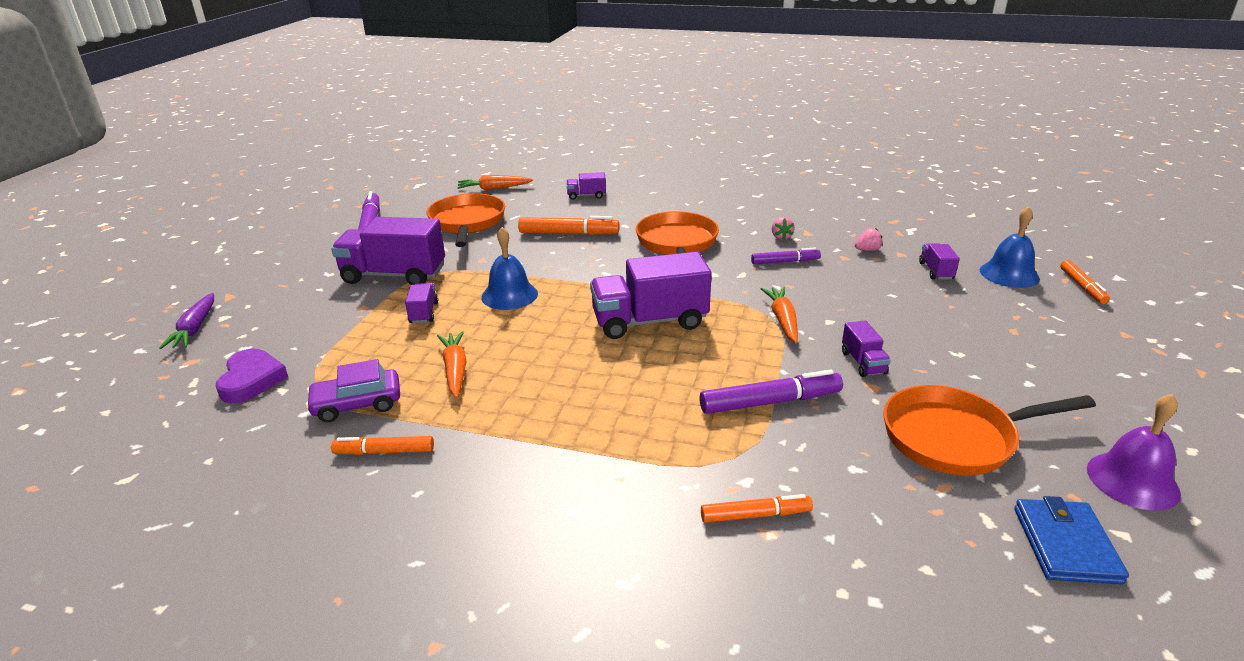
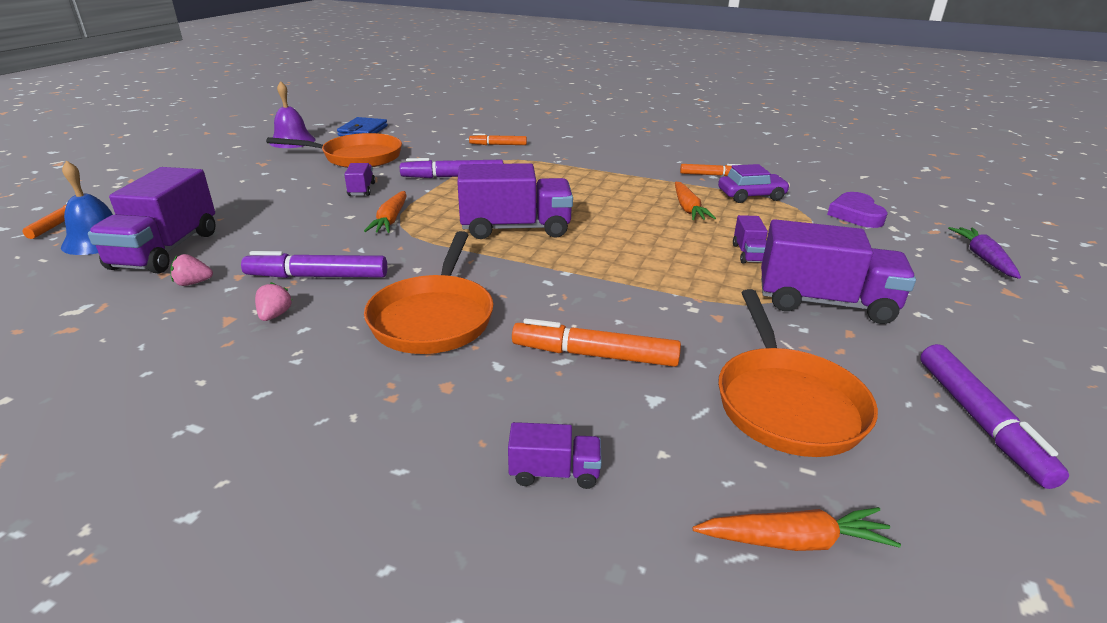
camera: 175 degrees left, 0 degrees up
blue bell [481,227,538,310] -> none
purple marker [751,247,821,265] -> purple marker [241,251,387,278], size x1.57
purple truck [919,243,960,280] -> purple truck [88,167,215,274], size x2.12

